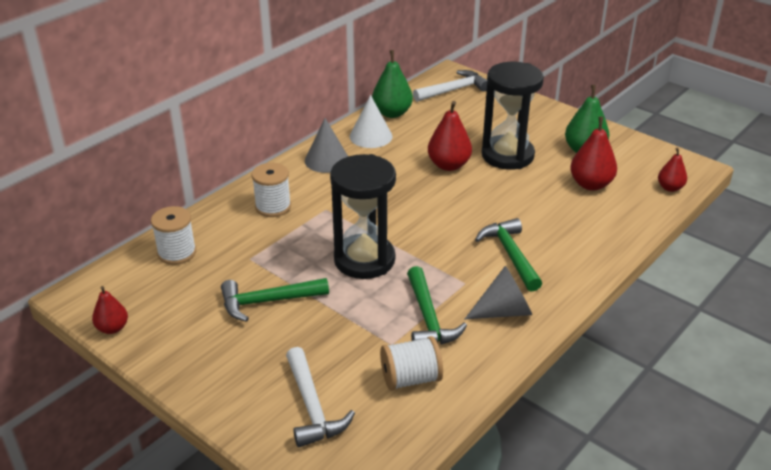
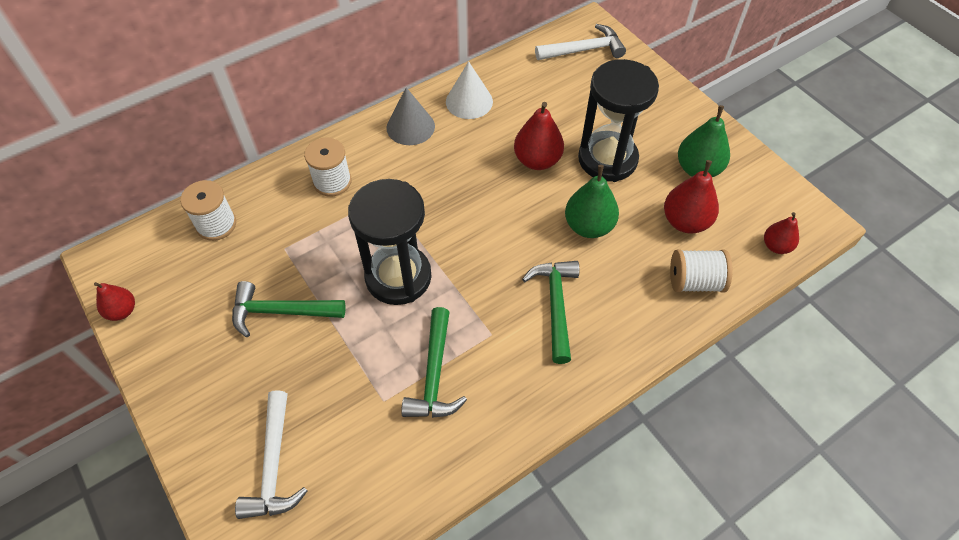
camera: 15 degrees right, 20 degrees up
green pear [372,50,413,118] -> green pear moved to [565,165,619,238]
white spool [380,336,443,391] -> white spool moved to [670,249,732,292]
grey cone [465,266,532,319] -> none

